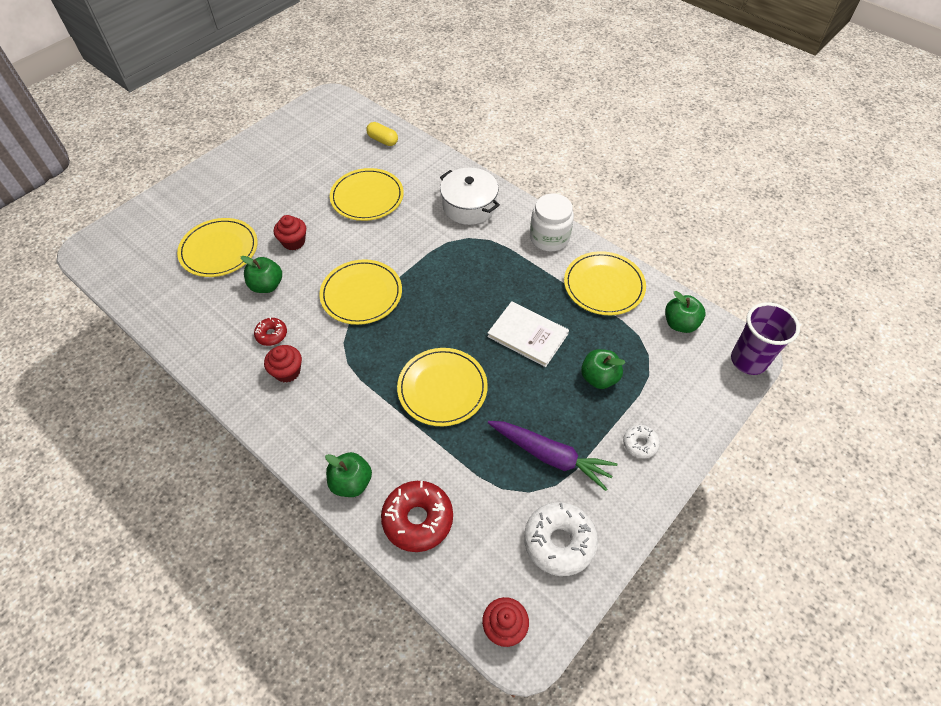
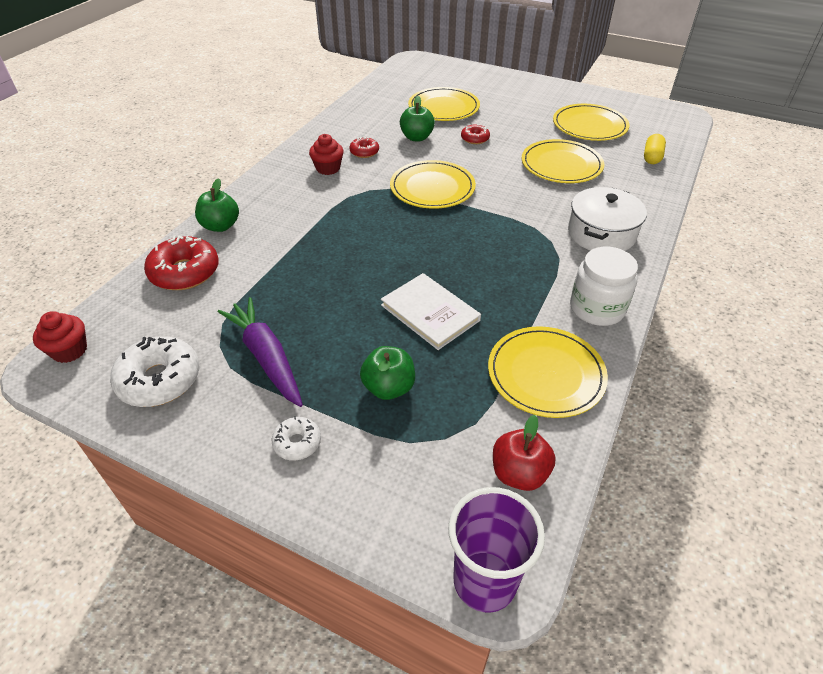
camera: 75 degrees right, 10 degrees down
red cupcake [274,215,306,250] -> red donut [461,124,490,144]
yellow plate [397,348,488,426] -> yellow plate moved to [553,104,629,141]
white book [487,301,569,367] -> white book turned 60 degrees counterclockwise [381,273,481,350]
purple carrot [488,421,617,491] -> purple carrot turned 135 degrees clockwise [218,297,303,407]
green apple [665,291,705,333] -> red apple [493,415,555,491]

